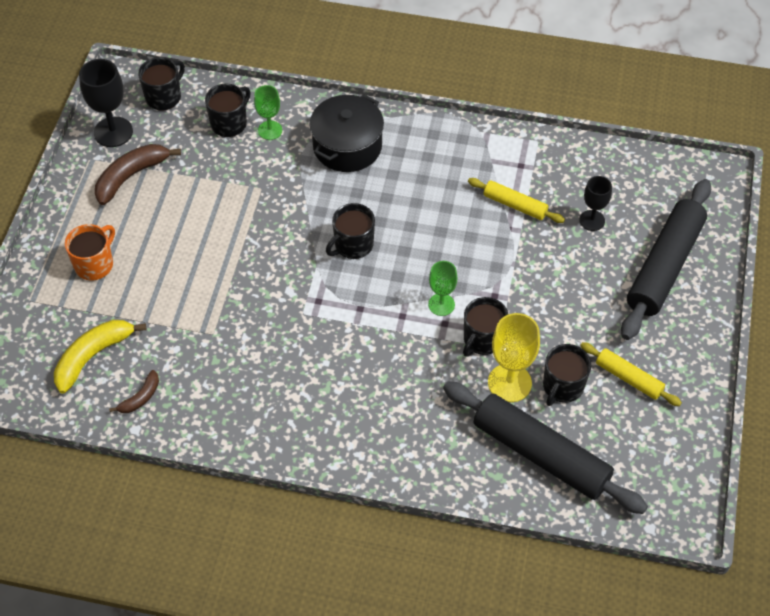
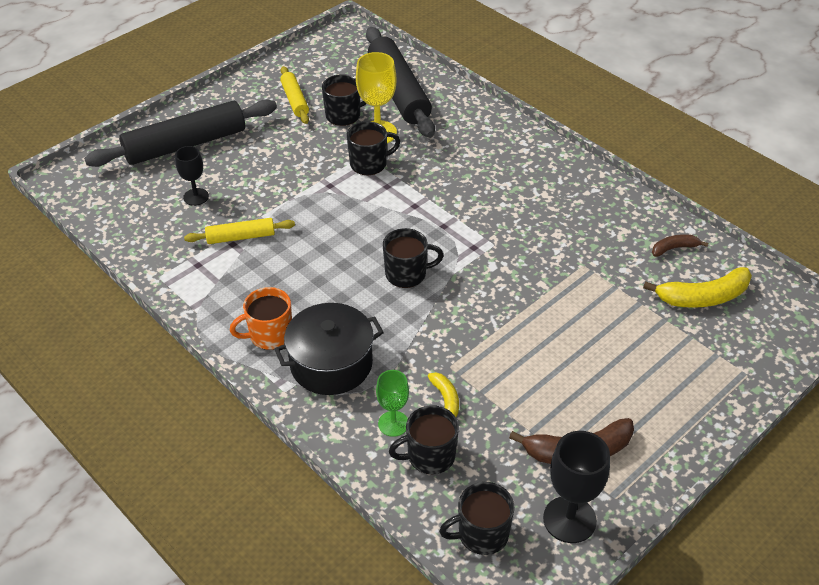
camera: 145 degrees left, 10 degrees down
orange mug [65,224,115,281] -> orange mug moved to [230,287,292,350]
green goblet [428,261,457,316] -> none
yellow rolling pin [468,178,565,223] -> yellow rolling pin turned 75 degrees counterclockwise [184,218,295,244]
none -> yellow banana [428,372,459,417]

